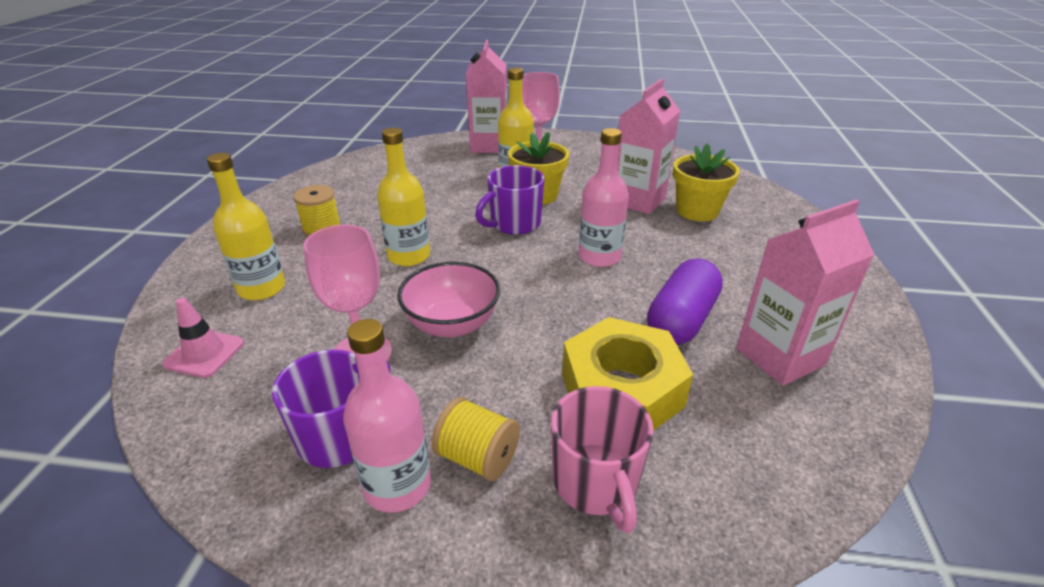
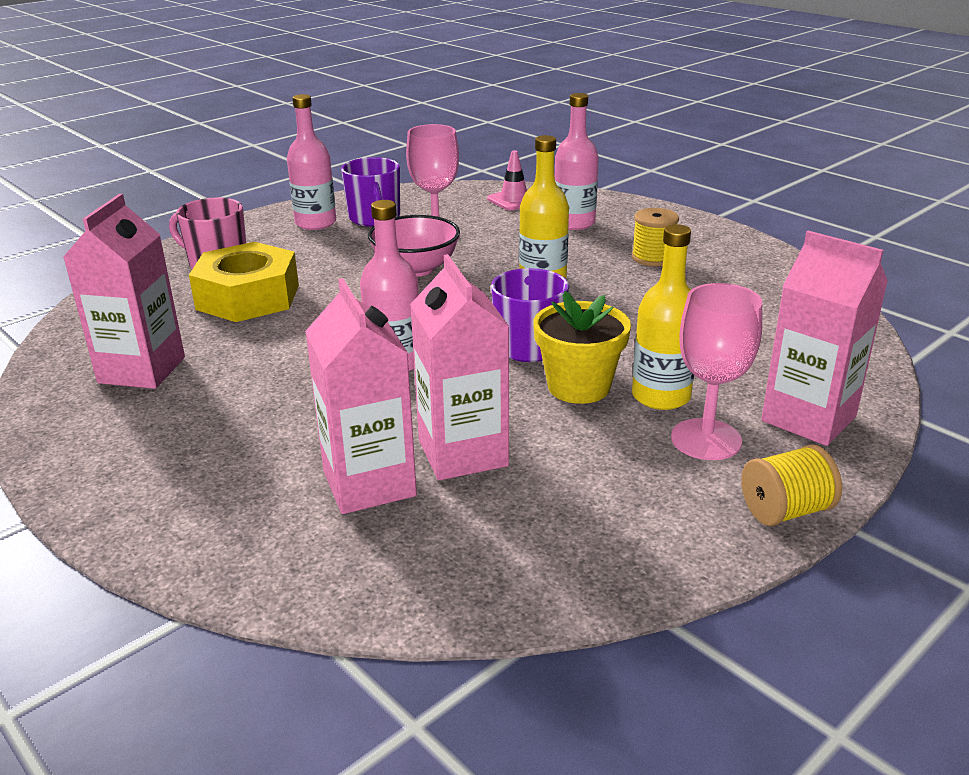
camera: 130 degrees right, 5 degrees down
yellow bottle [207,153,285,300] -> pink bottle [555,93,599,230]
yellow spool [431,397,520,482] -> yellow spool moved to [741,444,842,526]
purple capsule [647,259,723,345] -> none
yellow flower pot [673,144,740,222] -> pink carton [305,278,417,514]

